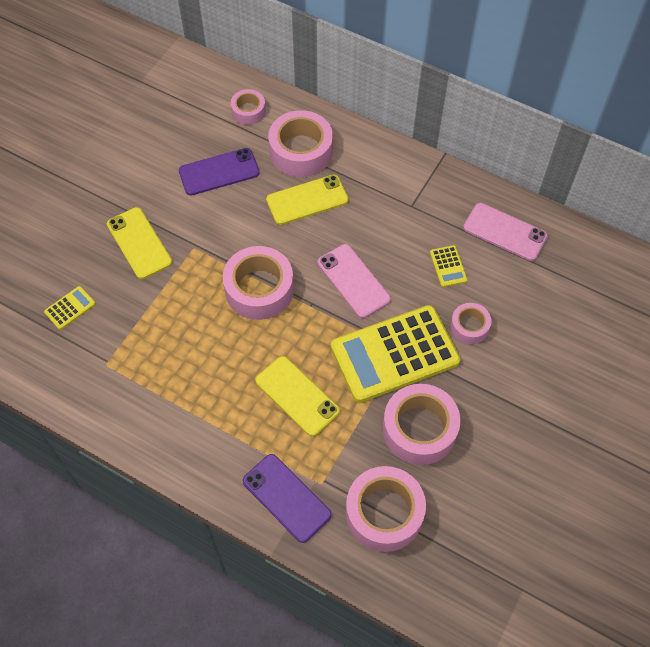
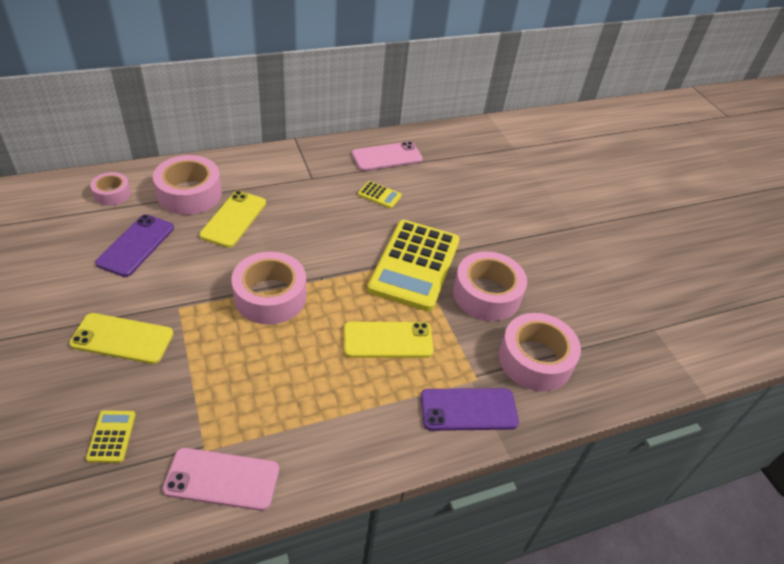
camera: 55 degrees left, 15 degrees down
pink phone [318,244,391,318] -> pink phone moved to [163,448,279,511]
pink tape [450,303,492,344] -> none

